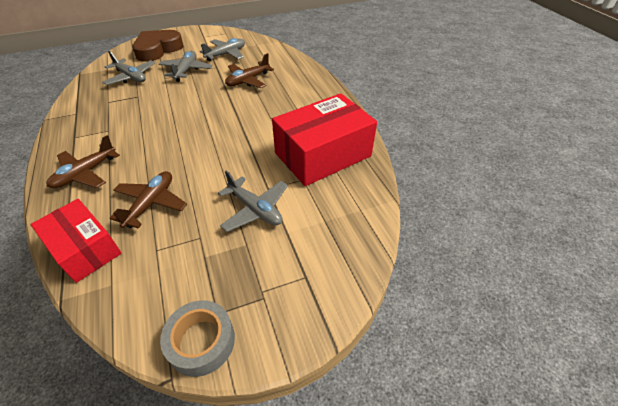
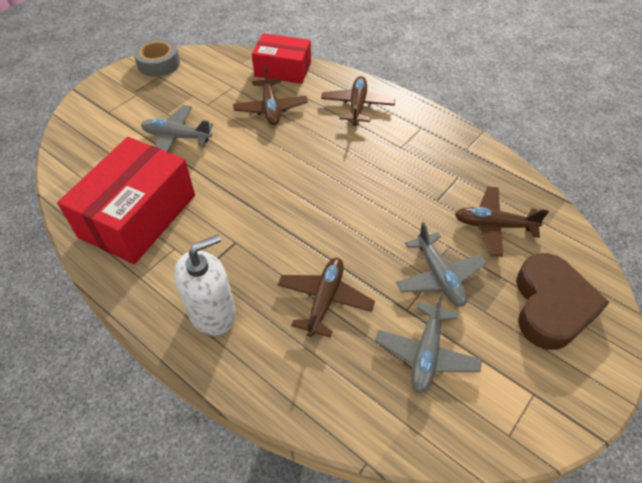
camera: 150 degrees right, 5 degrees up
grey plane [102,51,155,85] -> brown plane [455,186,549,257]
none -> white soap dispenser [174,235,236,336]

